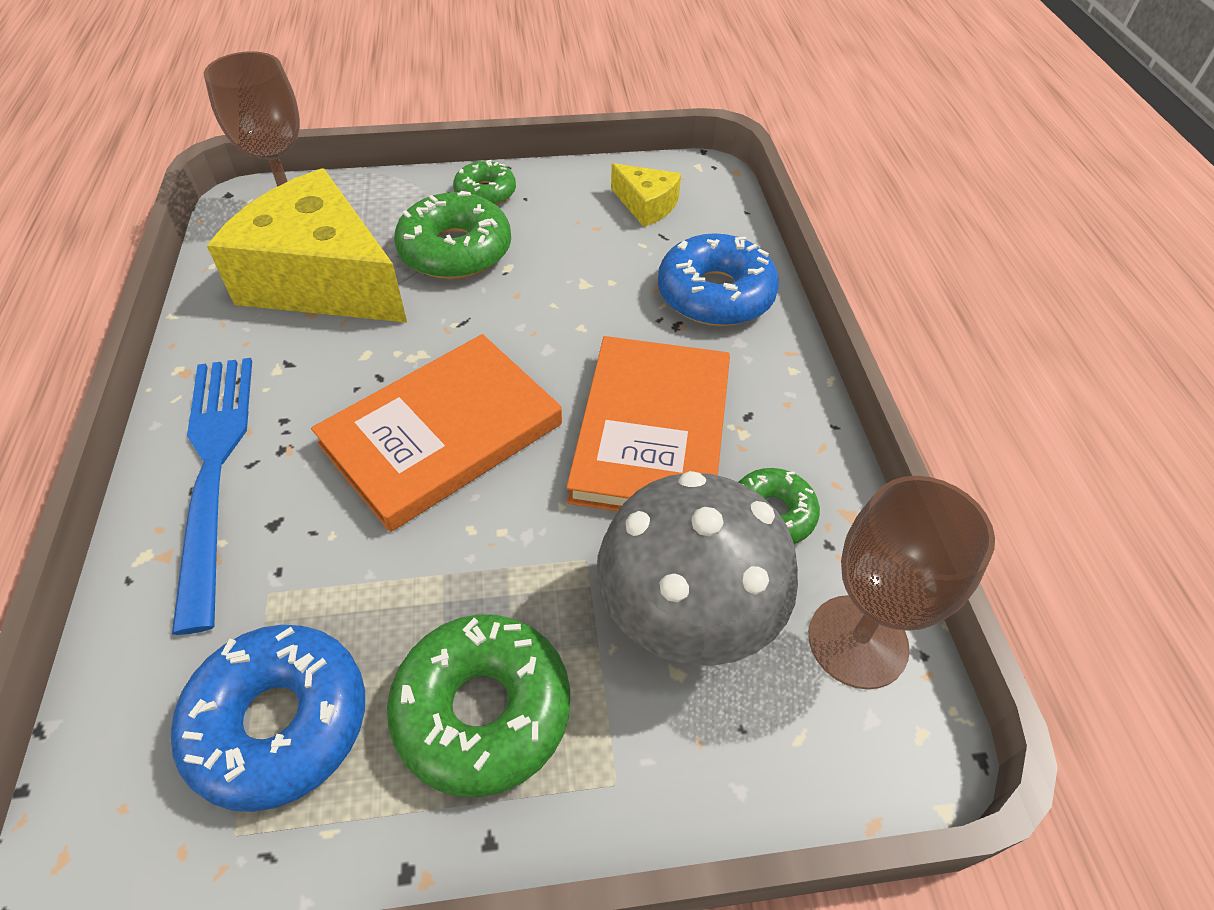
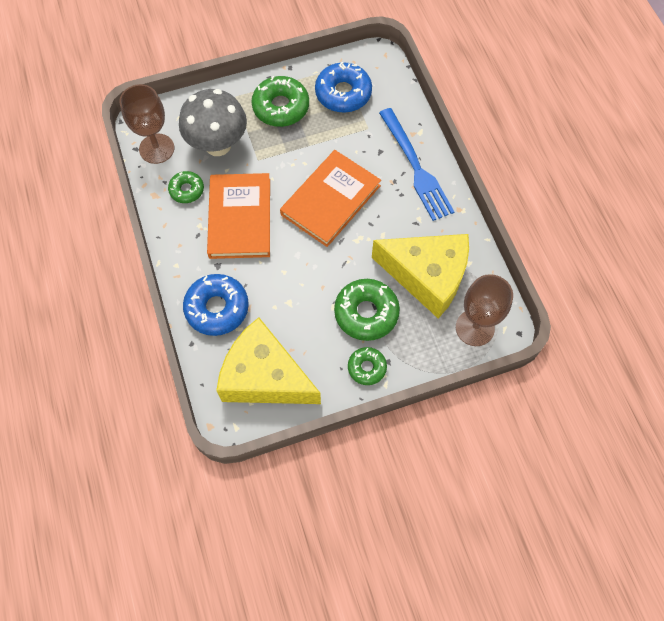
camera: 170 degrees right, 15 degrees up
yellow cheese [611,163,681,227] -> yellow cheese [216,317,321,404], size x2.21

